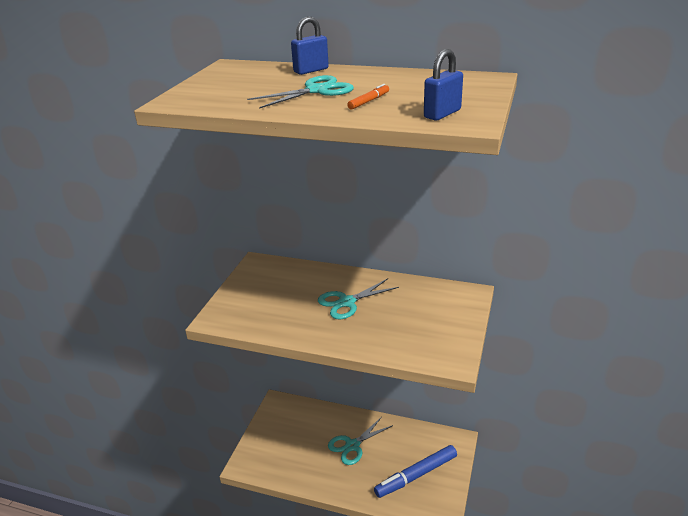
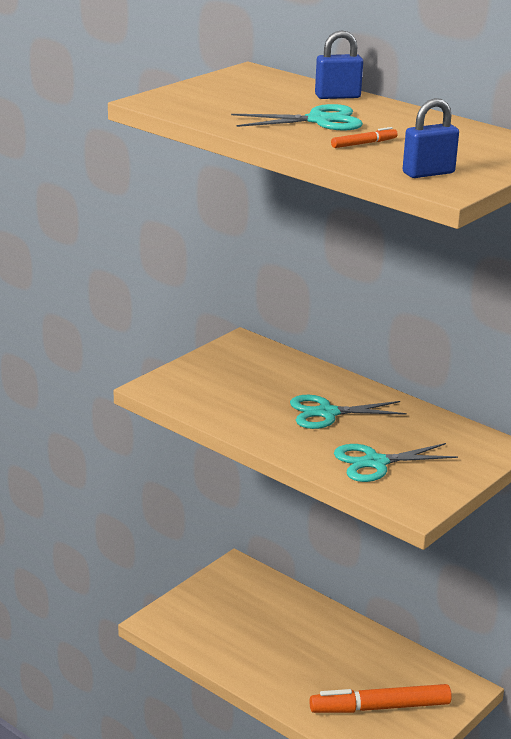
camera: 20 degrees right, 5 degrees down
turquoise scissors [328,417,393,465] -> turquoise scissors moved to [334,443,458,482]
blue marker [374,445,457,498] -> orange marker [310,684,452,713]

